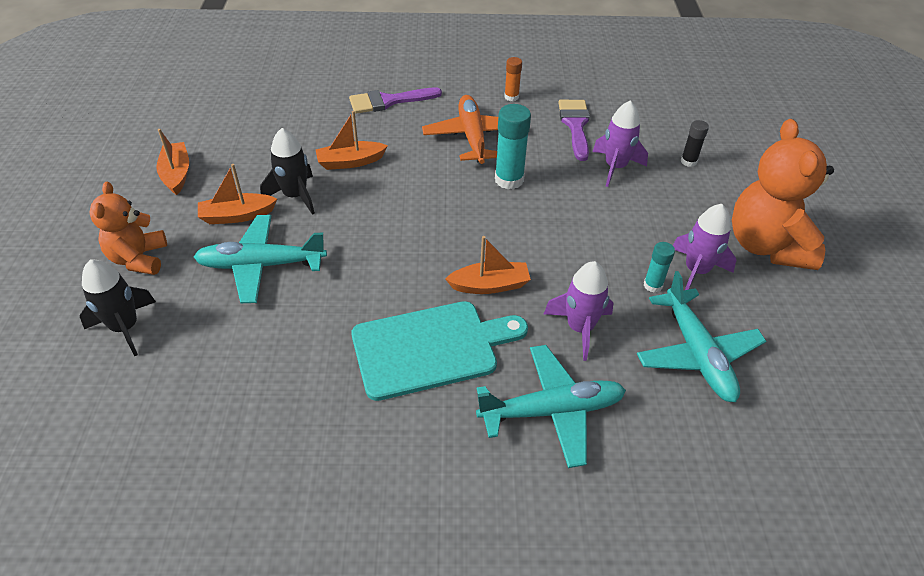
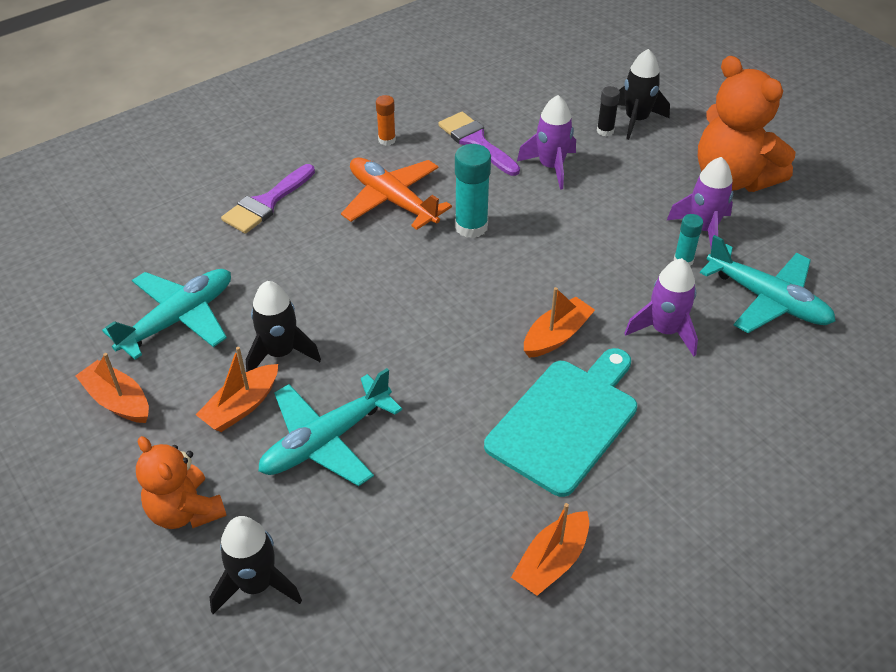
camera: 35 degrees left, 0 degrees up
orange boat [316,111,388,170] -> orange boat moved to [511,503,589,596]
turquoise plane [476,345,626,468] -> turquoise plane moved to [102,269,231,359]
none -> black rocket [618,49,670,140]

